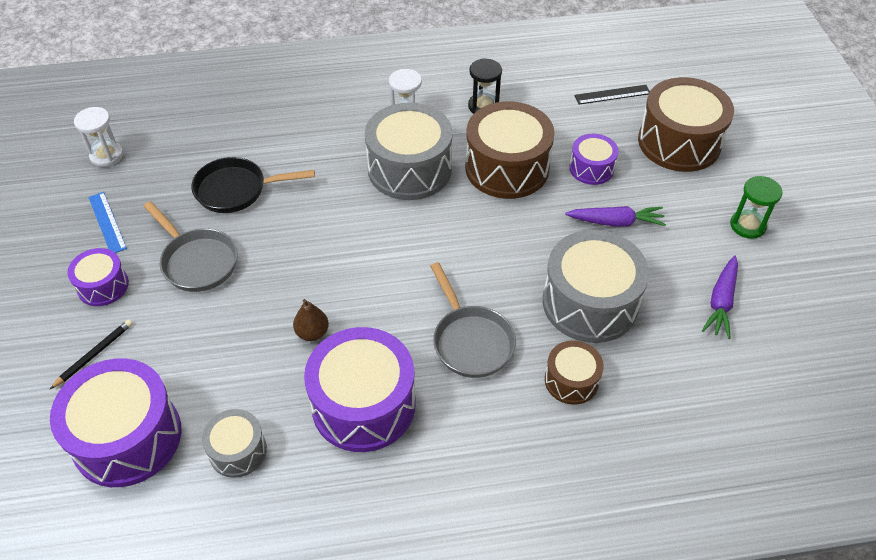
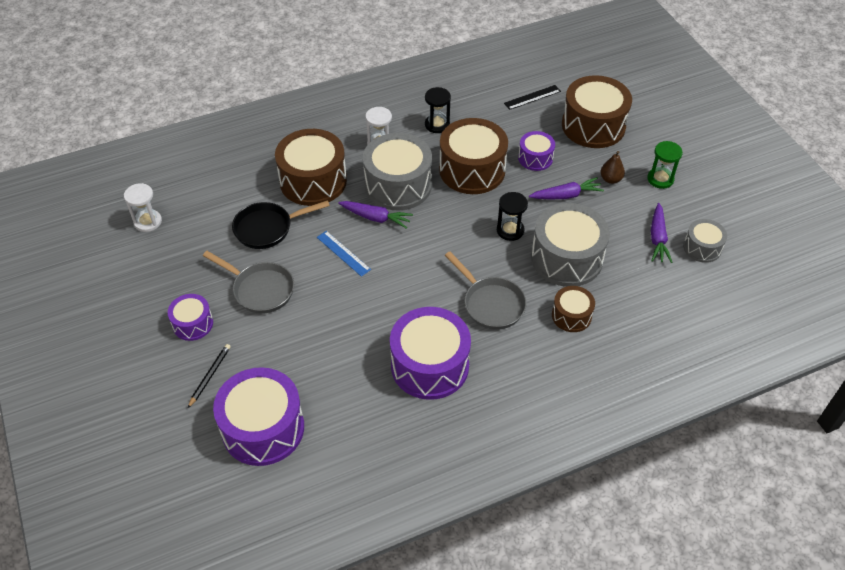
camera: 15 degrees left, 0 degrees up
blue ruler [88,192,127,253] -> blue ruler moved to [317,231,371,277]
grey drum [202,409,267,478] -> grey drum moved to [683,219,727,263]
brown pear [293,299,329,341] -> brown pear moved to [600,151,625,184]
none -> brown drum [275,129,347,206]
none -> purple carrot [338,201,413,229]
none -> black hourglass [497,192,528,241]

